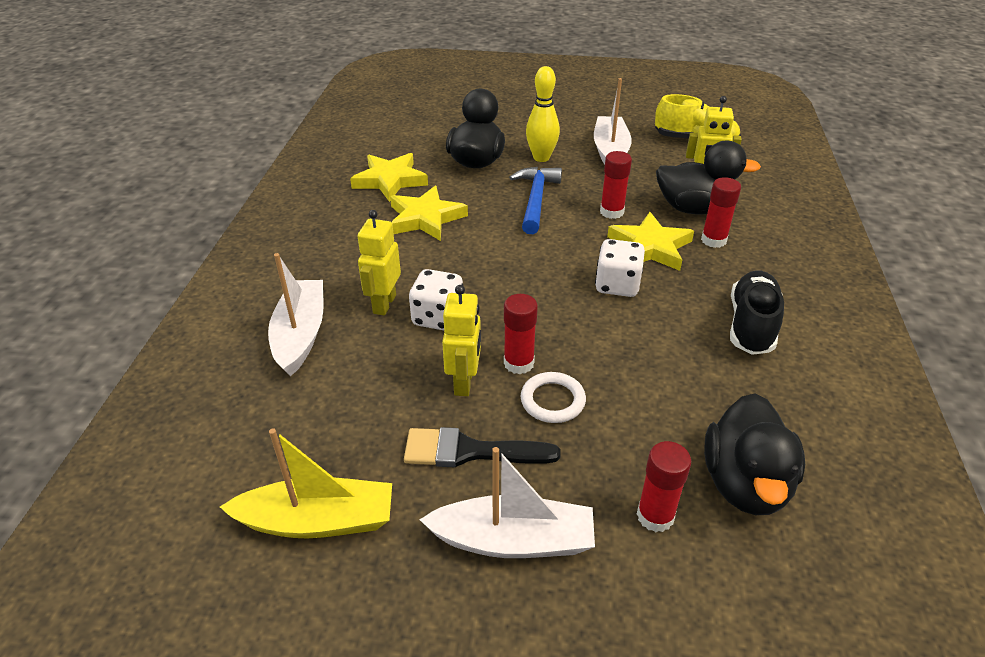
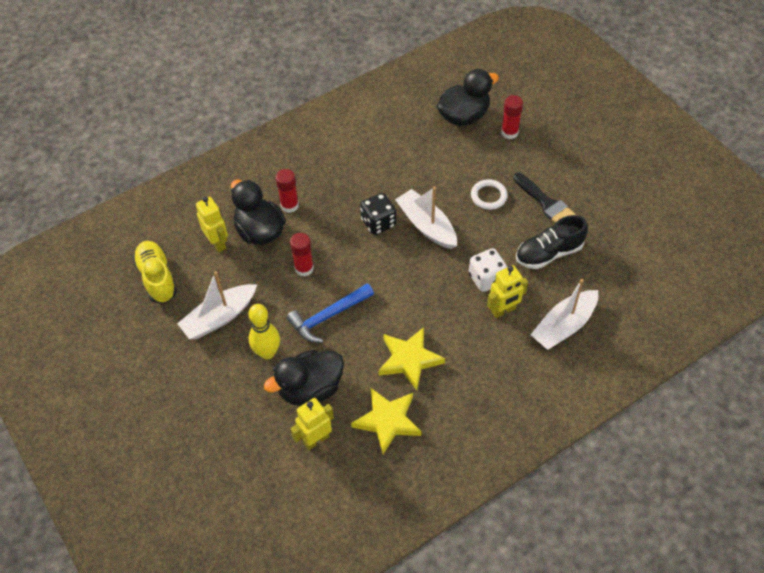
camera: 130 degrees left, 15 degrees up
yellow boat [220,428,392,538] -> none
white boat [420,447,595,558] -> white boat moved to [395,187,457,249]
yellow robot [442,285,481,396] -> yellow robot moved to [290,398,334,450]
red glue stick [504,294,538,374] -> none
white dice [595,239,645,297] -> black dice [360,193,396,235]
yellow star [607,212,694,271] -> none
black shoe [730,270,784,355] -> black shoe moved to [516,215,588,269]

